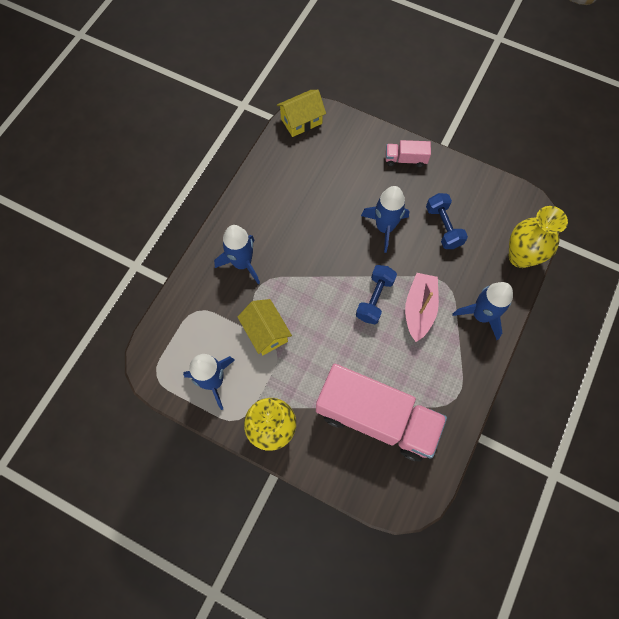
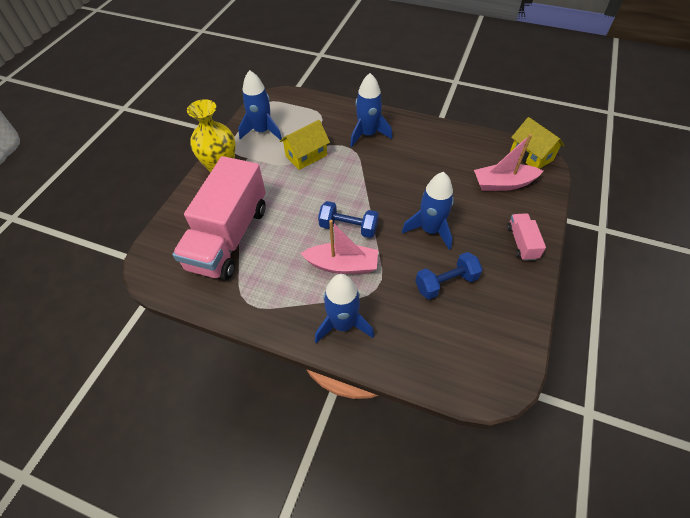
camera: 85 degrees right, 15 degrees down
yellow vase [509,206,568,268] -> none
none -> pink boat [474,134,543,191]

